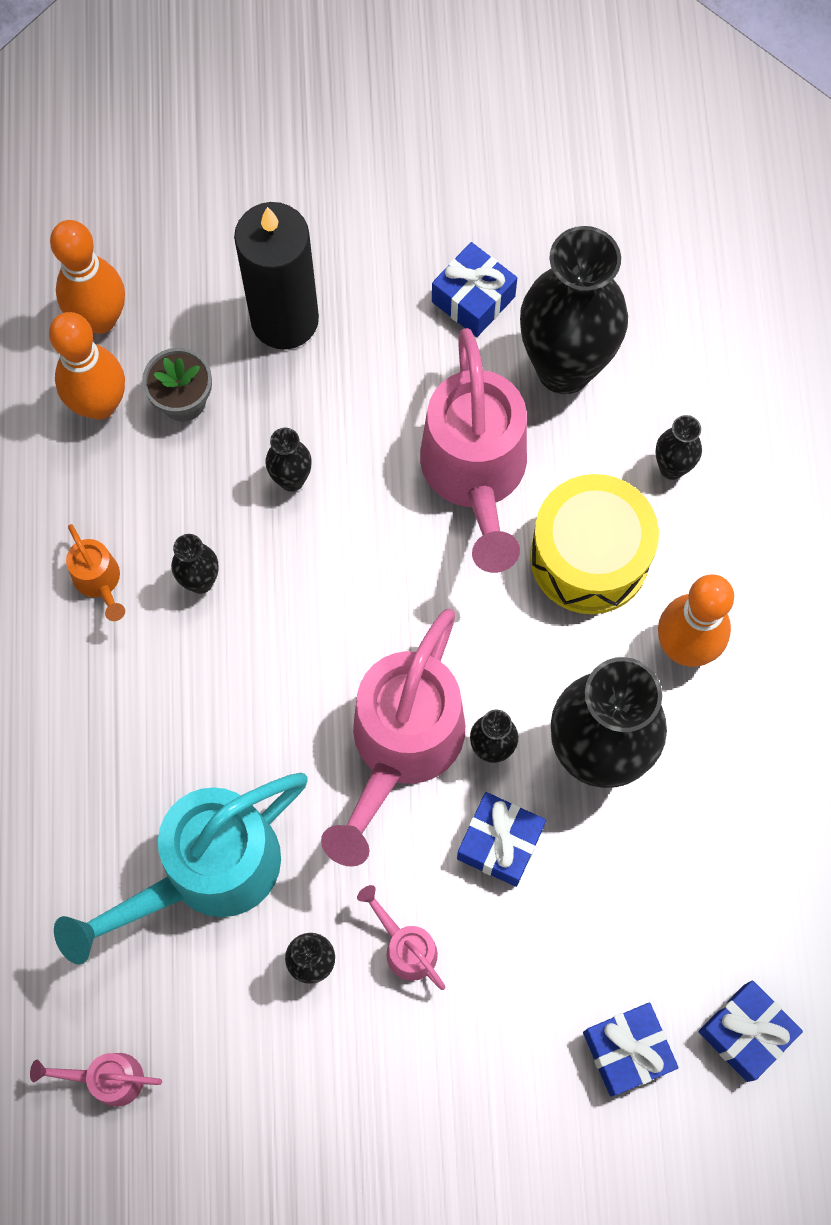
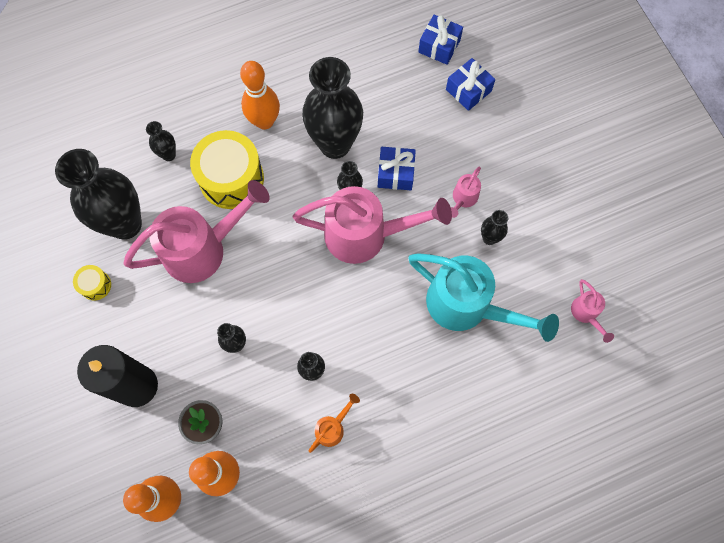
camera: 110 degrees left, 0 degrees up
blue gift [432,242,517,337] -> yellow drum [73,265,111,301]

